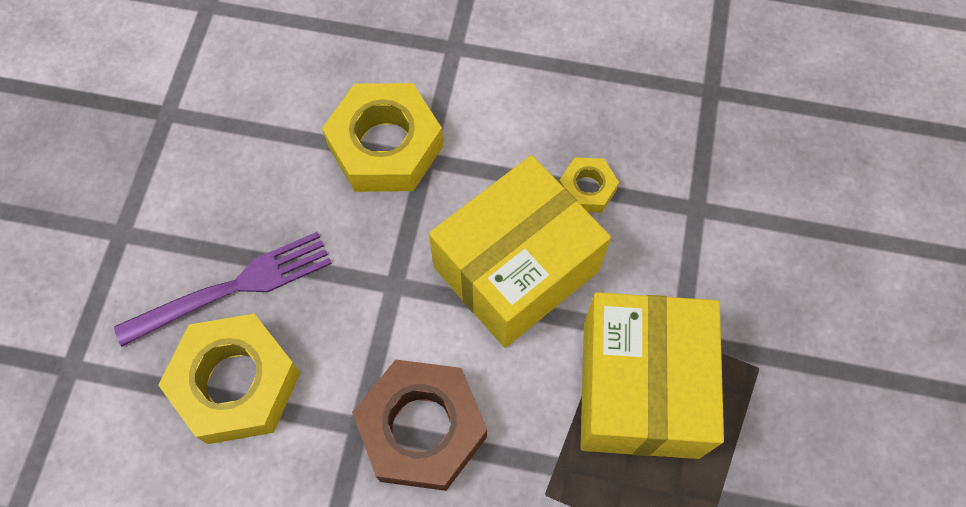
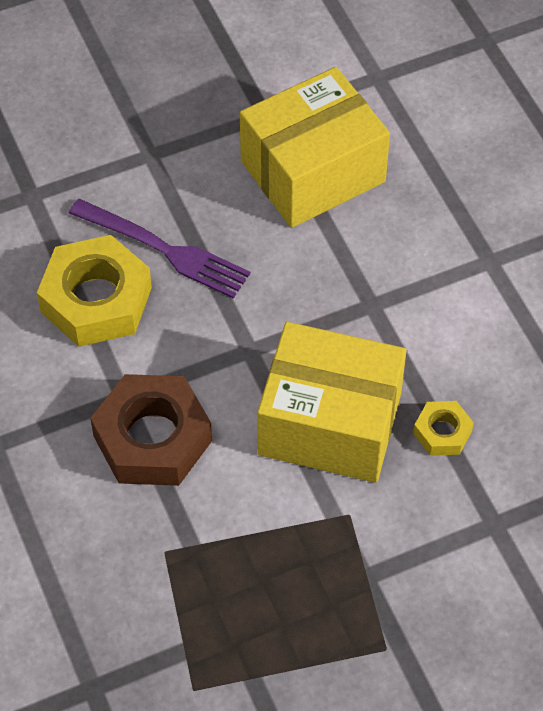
camera: 55 degrees right, 10 degrees down
yellow nut [322,83,443,192] -> none
yellow box [580,292,724,459] -> yellow box moved to [240,67,390,228]

